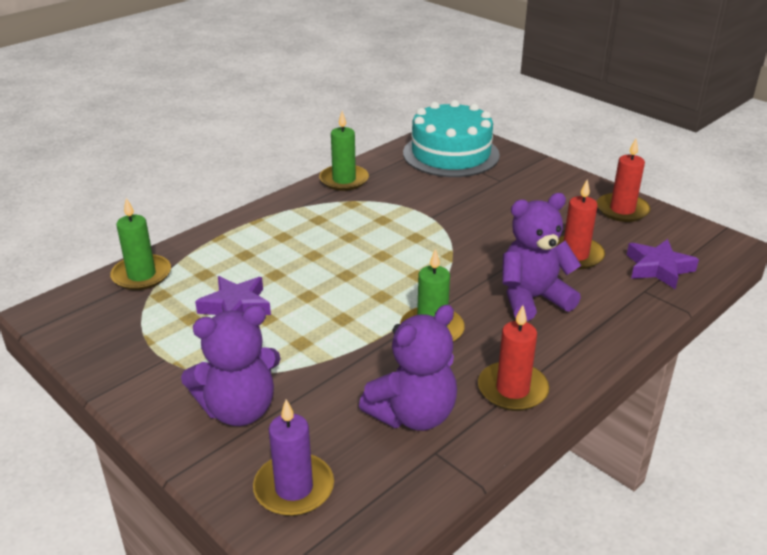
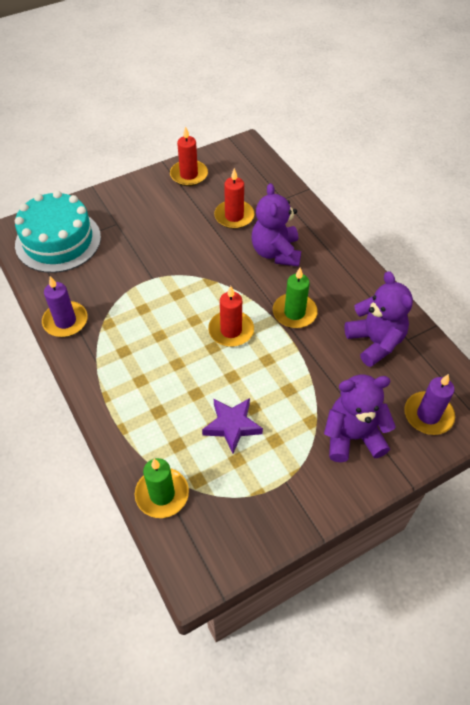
camera: 75 degrees left, 20 degrees up
purple teddy bear [181,305,281,426] -> purple teddy bear turned 90 degrees counterclockwise [324,375,396,462]
green candle [319,111,369,191] -> purple candle [42,276,88,337]
red candle [478,305,549,411] -> red candle moved to [208,286,254,347]
purple star [627,239,699,289] -> none

